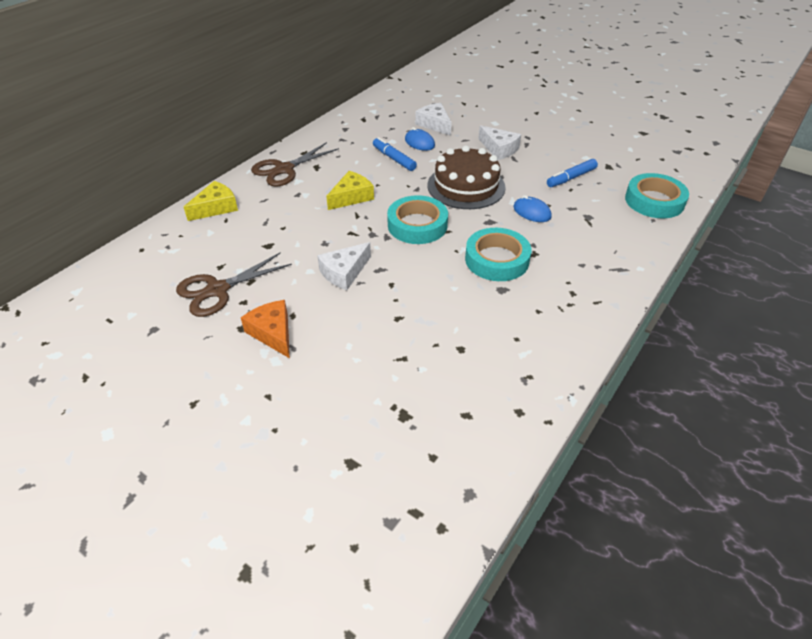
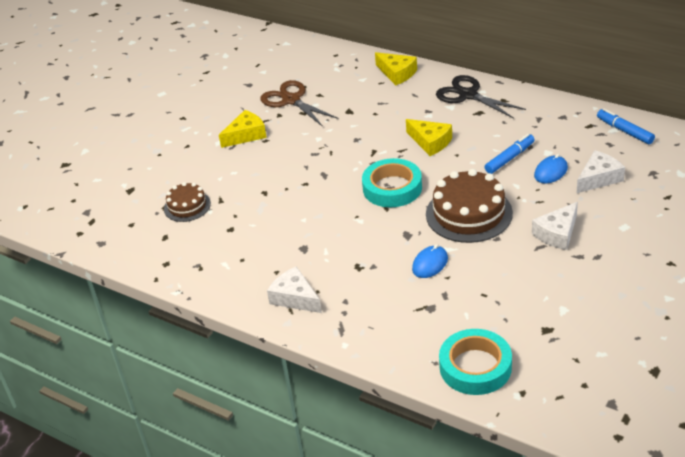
camera: 90 degrees right, 5 degrees down
orange cheese [241,300,290,358] -> yellow cheese [219,110,267,148]
brown scissors [251,142,339,186] -> black scissors [436,75,526,119]
white cheese [317,242,371,290] -> white cheese moved to [267,266,322,313]
turquoise tape [465,228,531,281] -> none
blue marker [547,159,598,187] -> blue marker moved to [597,109,655,144]
none -> brown cake [164,182,211,222]

